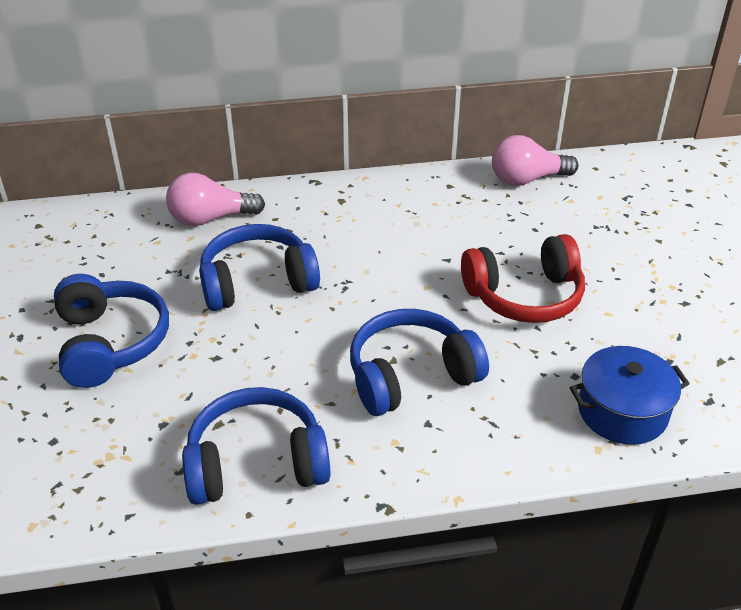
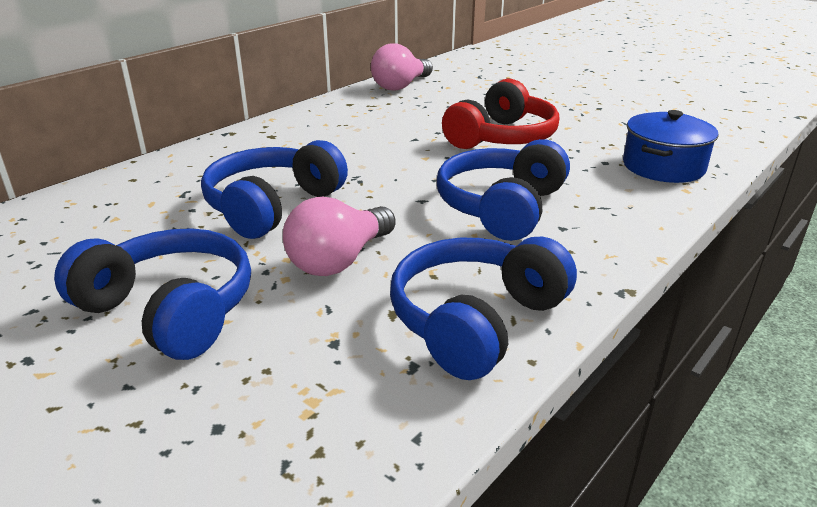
camera: 40 degrees left, 10 degrees down
pink light bulb [166,173,265,226] -> pink light bulb moved to [283,197,396,276]

